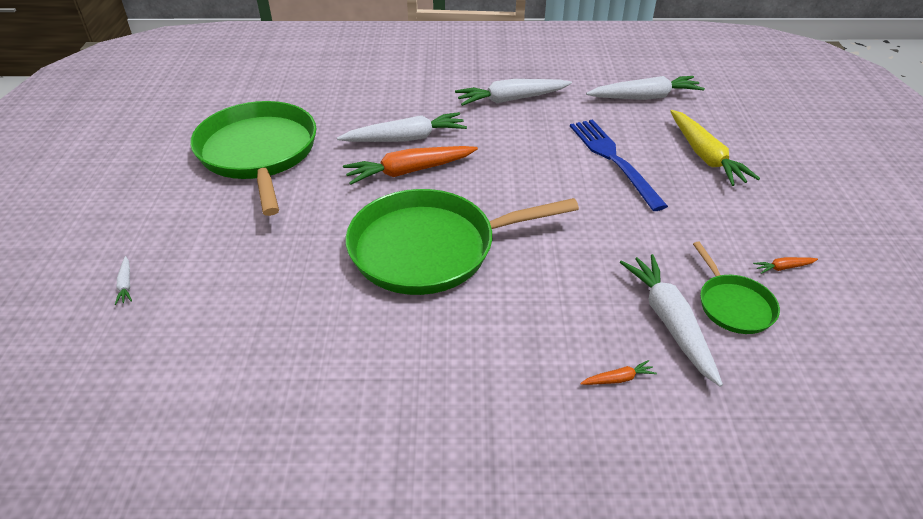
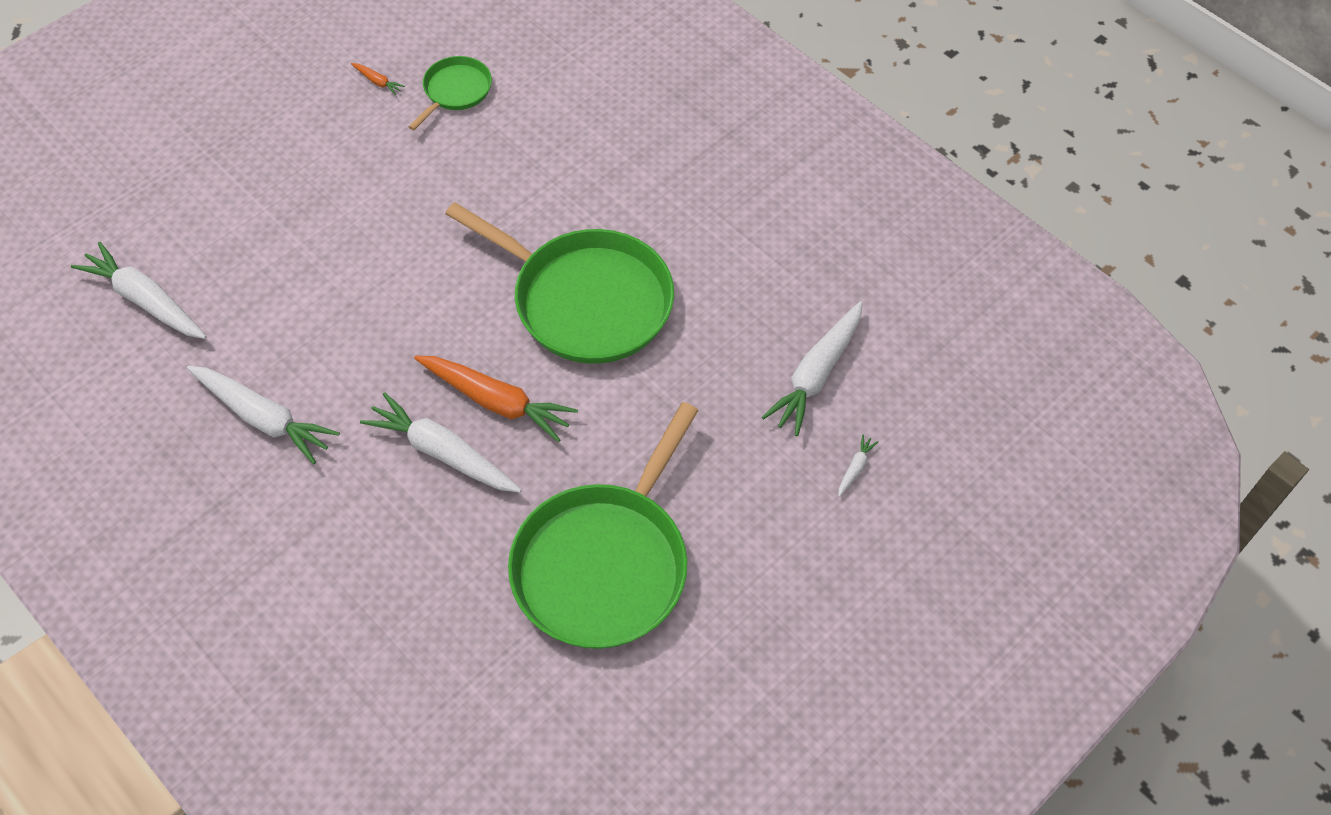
camera: 135 degrees left, 15 degrees up
blue fork [570,119,668,211] -> none
orange carrot [580,360,657,385] -> none
white carrot [620,254,723,387] -> white carrot moved to [762,301,863,436]
yellow carrot [670,110,760,186] -> none

